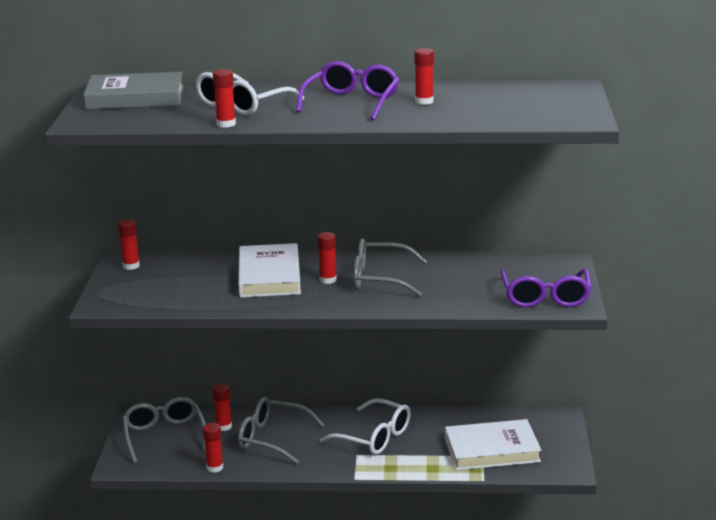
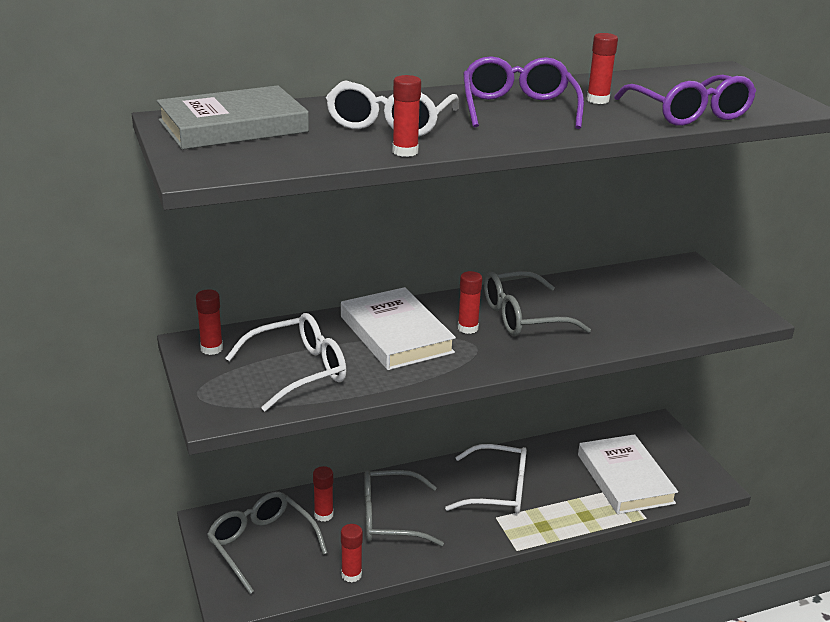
camera: 25 degrees left, 5 degrees up
white book [445,419,542,470] -> white book turned 75 degrees counterclockwise [578,434,678,514]
purple glasses [500,269,592,308] -> purple glasses moved to [614,75,756,126]
none -> white glasses [226,313,347,412]

